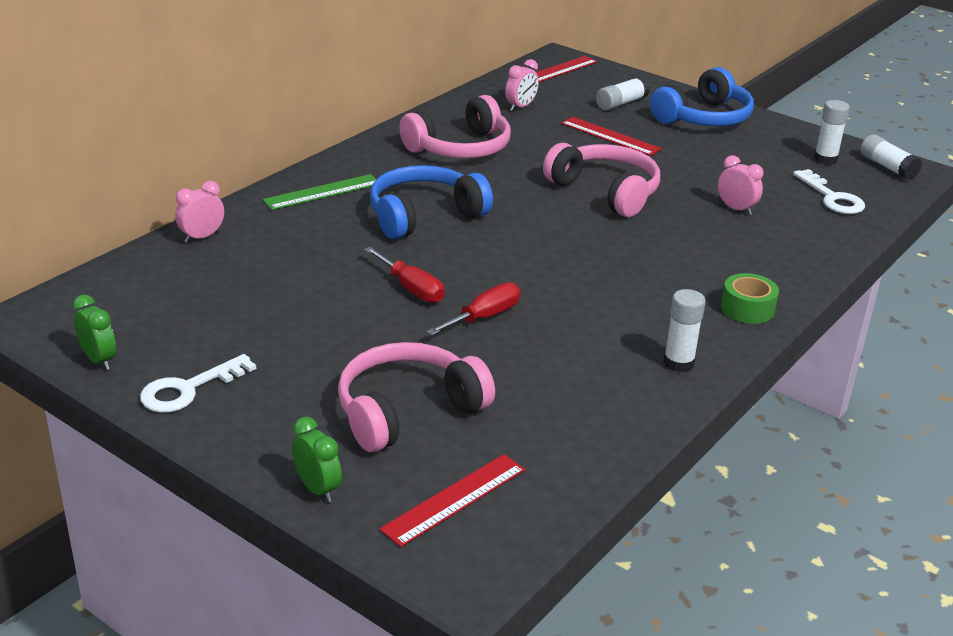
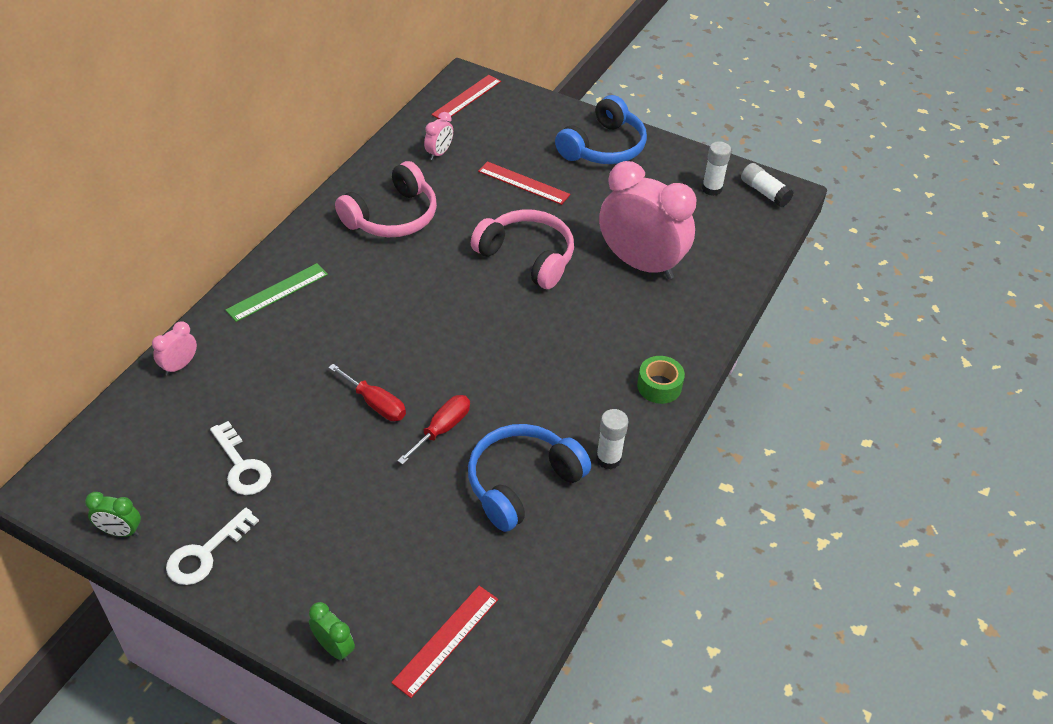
camera: 10 degrees left, 15 degrees up
green clock [73,295,116,370] -> green clock turned 150 degrees clockwise [85,492,141,537]
pink headphones [338,342,495,452] -> none
blue headphones [370,165,493,239] -> blue headphones moved to [468,424,591,532]
white glue stick [596,76,650,110] -> none
pink clock [718,155,764,215] -> pink clock [599,161,696,279], size x2.41
white key [793,169,865,214] -> white key moved to [210,421,271,495]

